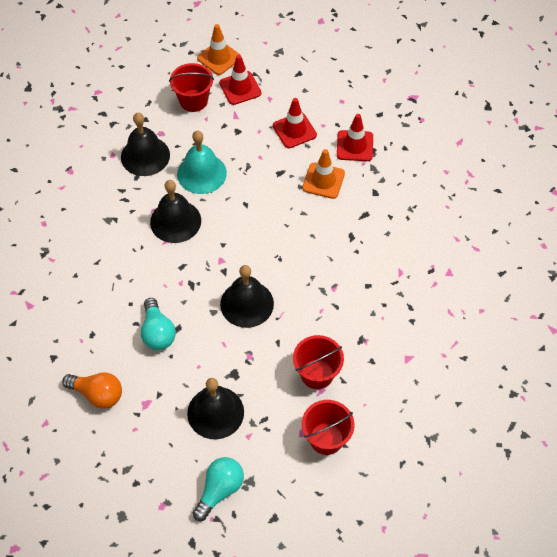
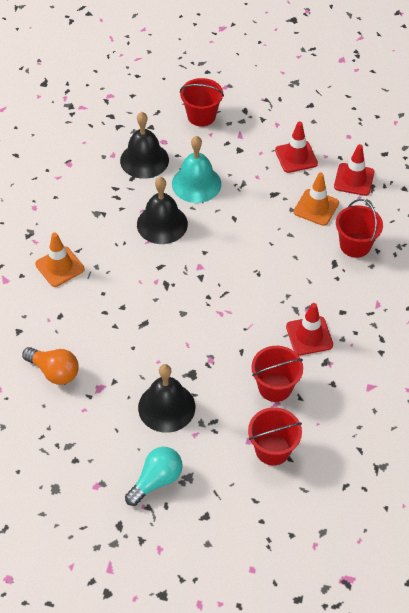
camera: 10 degrees right, 5 degrees down
turquoise light bulb [141,298,176,350] -> none
orange traffic cone [197,24,240,75] -> orange traffic cone moved to [35,232,85,287]
red traffic cone [219,55,261,105] -> red traffic cone moved to [286,303,333,355]
black bell [220,265,274,328] -> none
none -> red bucket [336,199,383,258]

